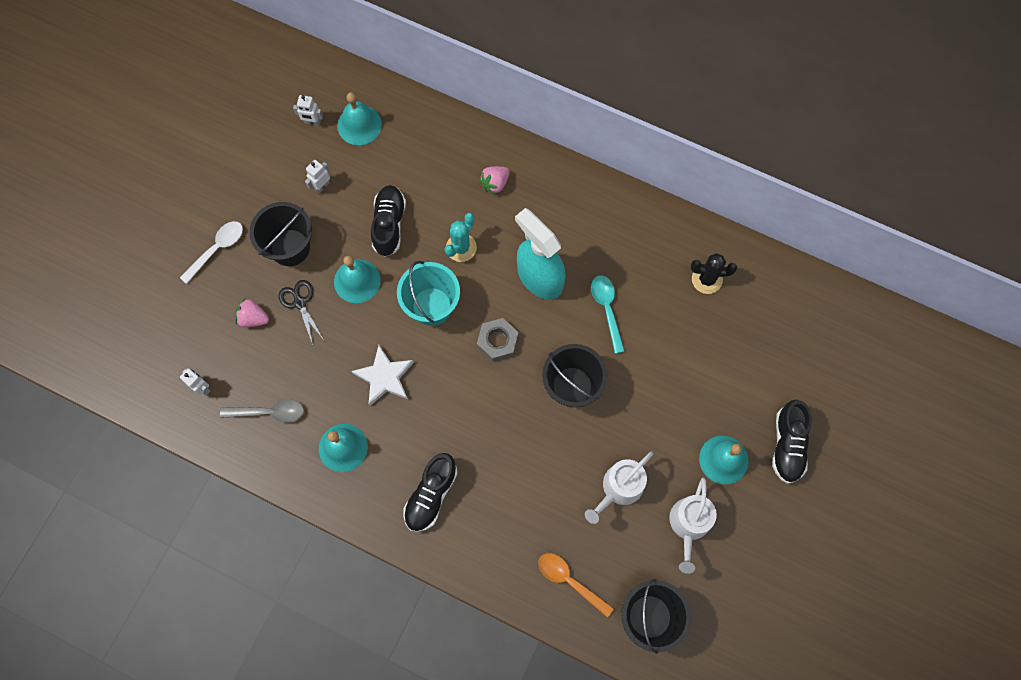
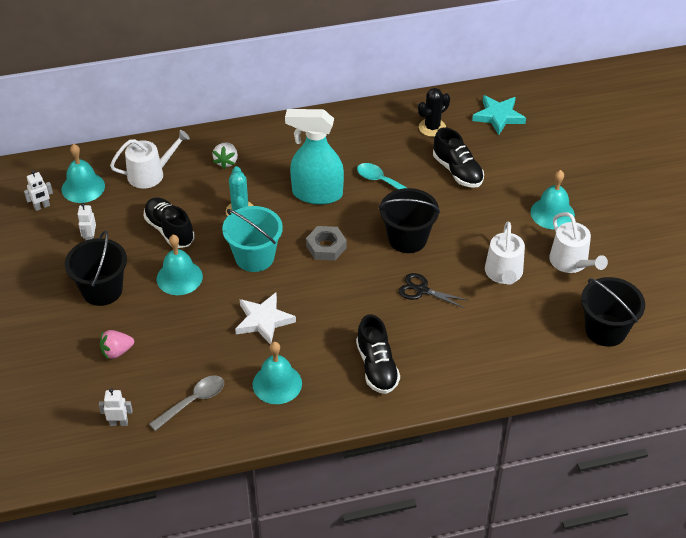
camera: 40 degrees left, 25 degrees down
white spoon [180,221,243,284] -> none
black scissors [279,280,324,345] -> black scissors moved to [399,273,467,308]
pink strawberry [479,166,510,195] -> white strawberry [212,143,238,169]
orange spoon [538,553,614,618] -> none
black shoe [772,400,812,484] -> black shoe moved to [433,127,484,188]
none -> white watering can [110,130,190,189]
none -> turquoise star [472,95,526,135]

